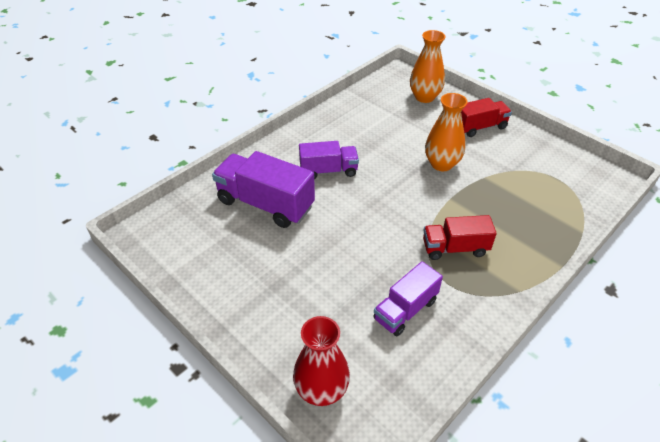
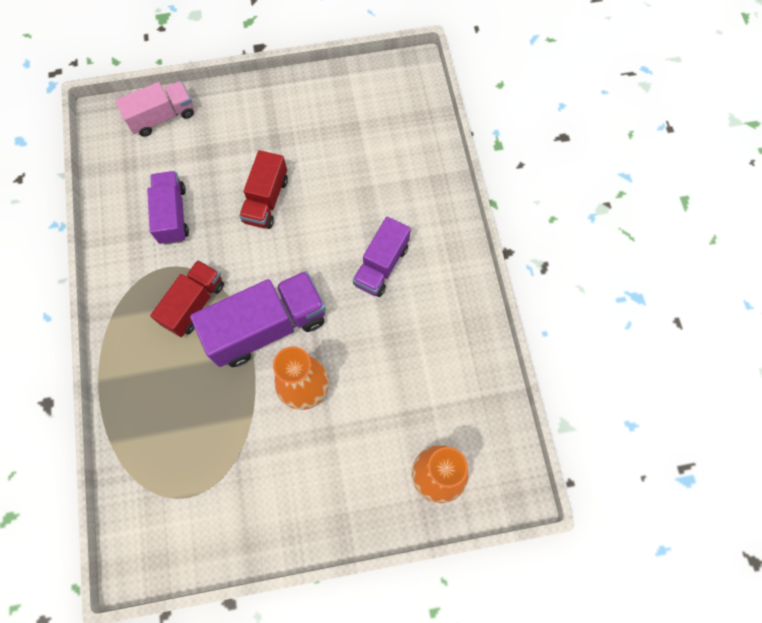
camera: 125 degrees right, 25 degrees up
purple truck [212,151,315,228] -> purple truck moved to [190,271,326,367]
red vase [293,316,350,406] -> pink truck [115,81,194,137]
red truck [461,98,512,137] -> red truck moved to [239,150,288,229]

